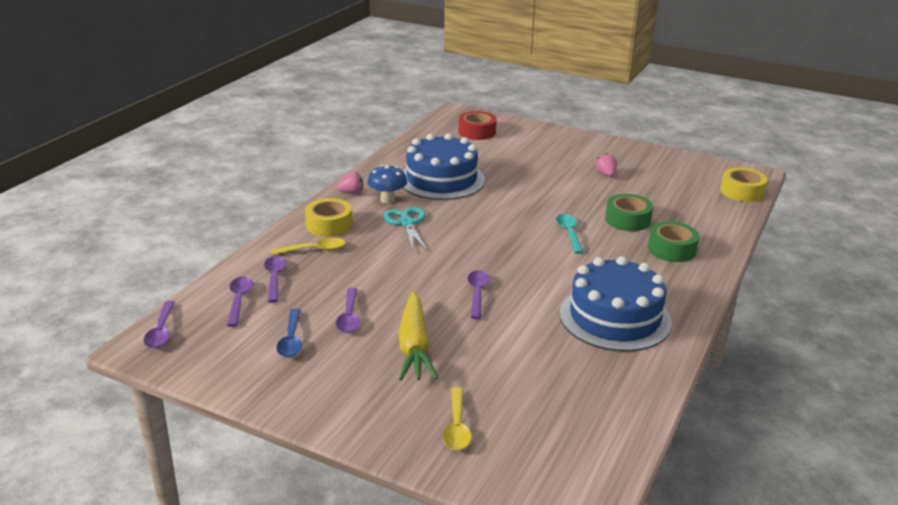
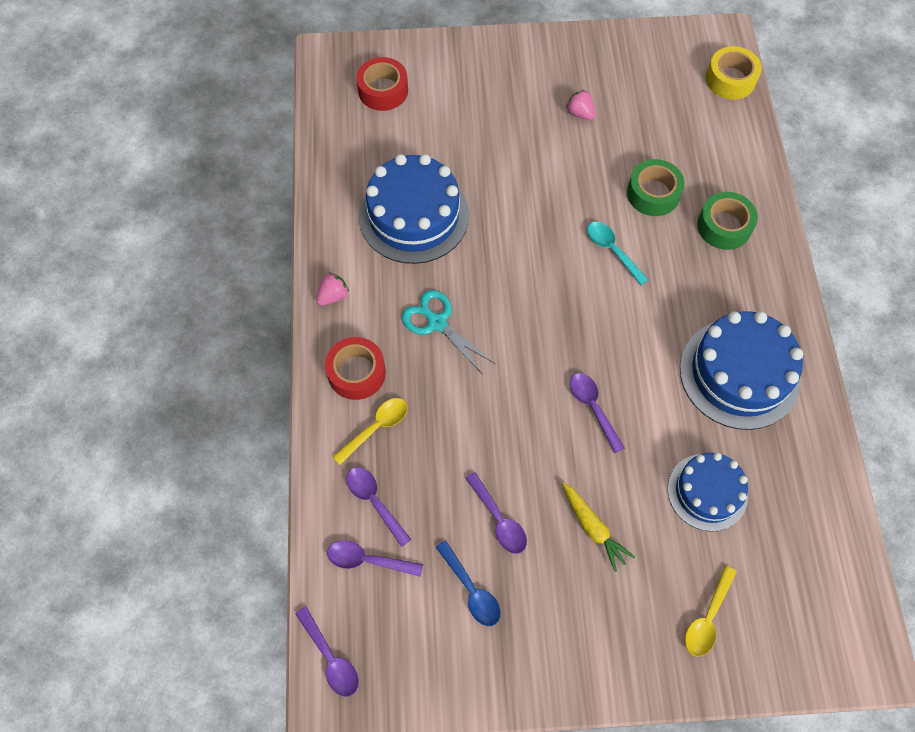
camera: 30 degrees left, 35 degrees up
purple spoon [227,276,253,327] -> purple spoon turned 45 degrees counterclockwise [327,540,423,577]
yellow tape [305,198,352,237] -> red tape [325,337,386,400]
blue mushroom [367,165,407,204] -> none
yellow carrot [398,292,438,381] -> yellow carrot [562,482,635,572], size x0.63
yellow spoon [443,387,472,450] -> yellow spoon turned 60 degrees clockwise [685,566,737,657]
none -> blue cake [668,452,748,532]

